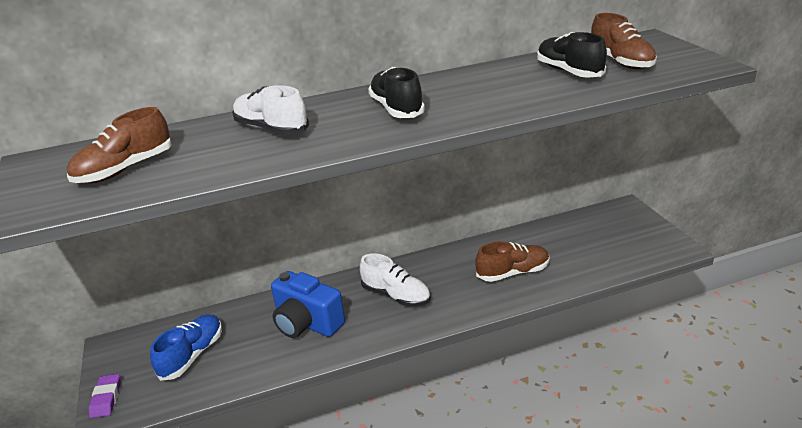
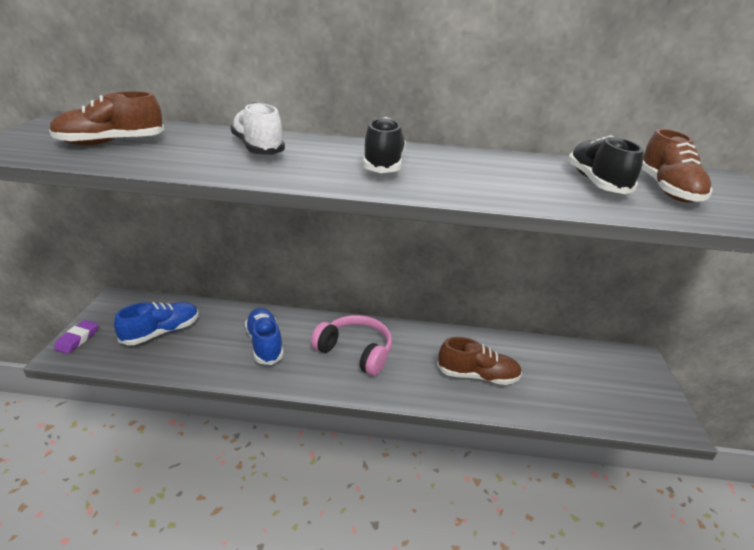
camera: 20 degrees right, 0 degrees up
blue camera [271,271,345,338] -> blue shoe [245,308,284,365]
white shoe [360,253,431,307] -> pink headphones [311,315,392,376]

